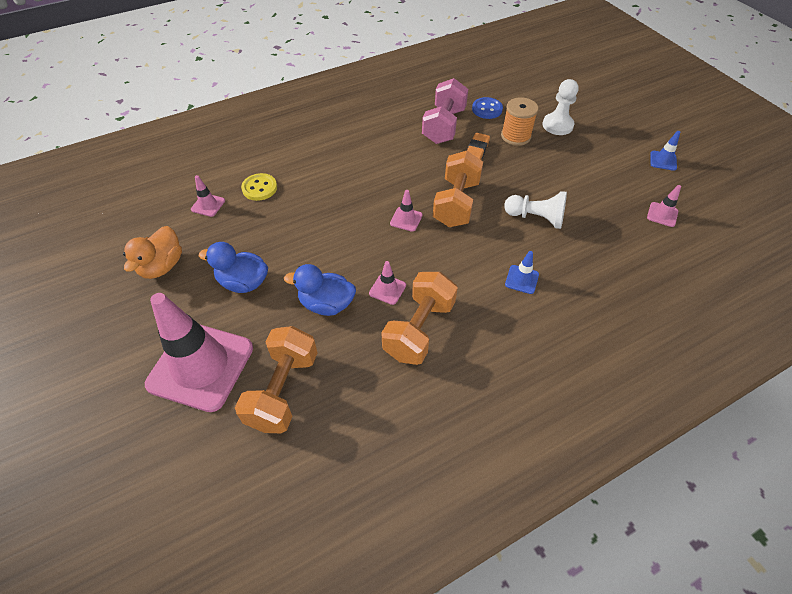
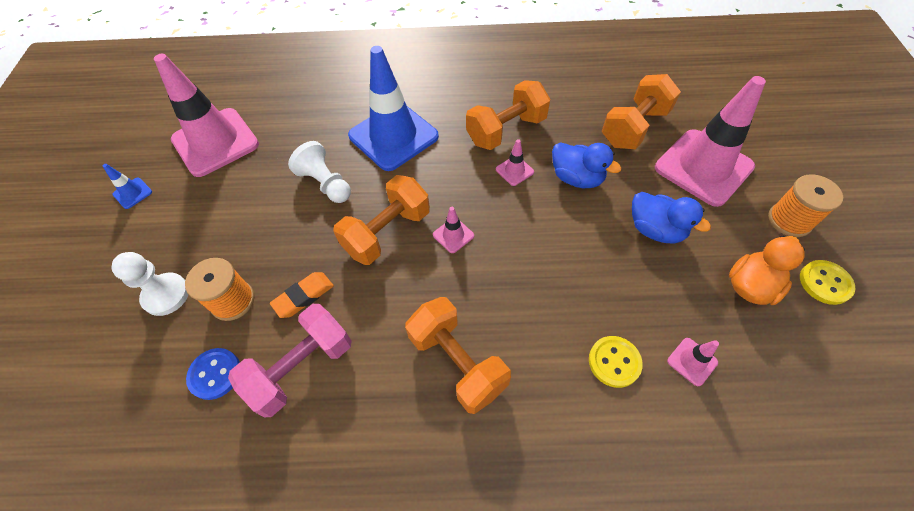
camera: 150 degrees left, 5 degrees up
blue traffic cone [505,251,539,294] -> blue traffic cone [348,46,439,171], size x2.50
pink traffic cone [647,185,681,227] -> pink traffic cone [154,54,259,177], size x2.50
none -> orange dumbbell [405,297,511,414]
none -> orange spool [768,174,843,237]
none -> yellow button [800,260,855,305]

